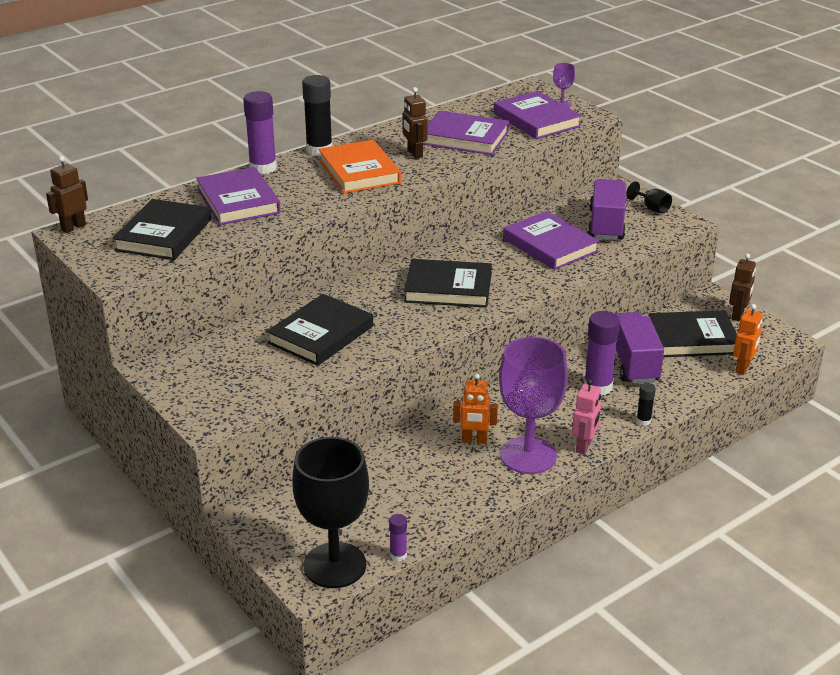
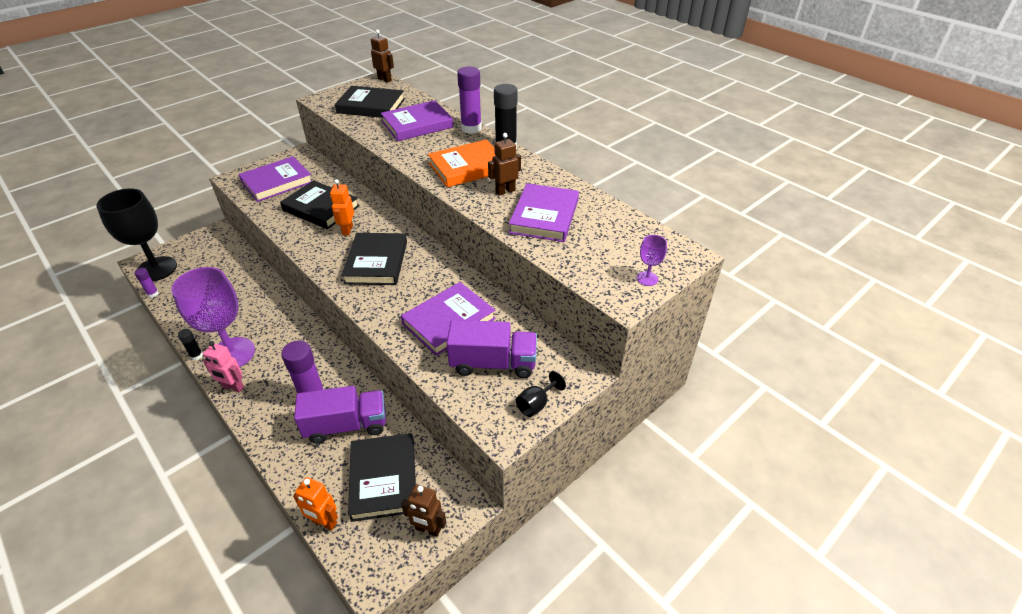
camera: 85 degrees right, 10 degrees up
orange robot [453,373,498,444] -> orange robot moved to [330,179,354,236]
purple book [494,91,582,139] -> purple book moved to [239,156,312,202]
black glue stick [636,383,656,426] -> black glue stick moved to [178,329,203,360]

